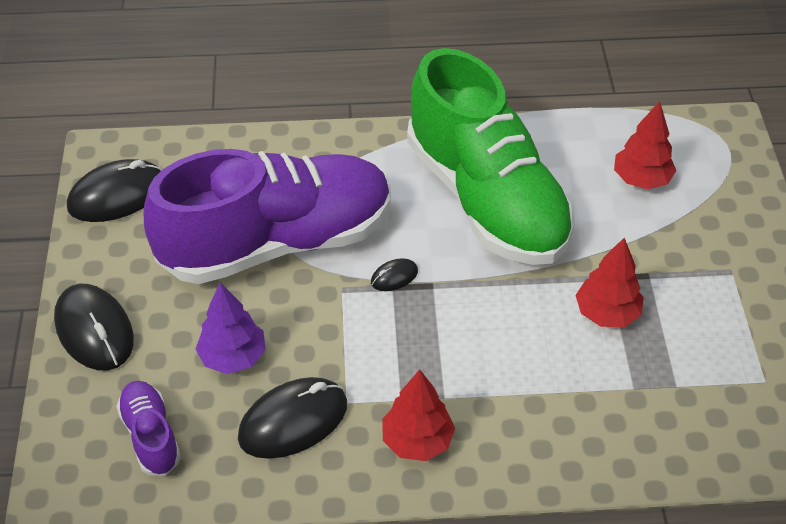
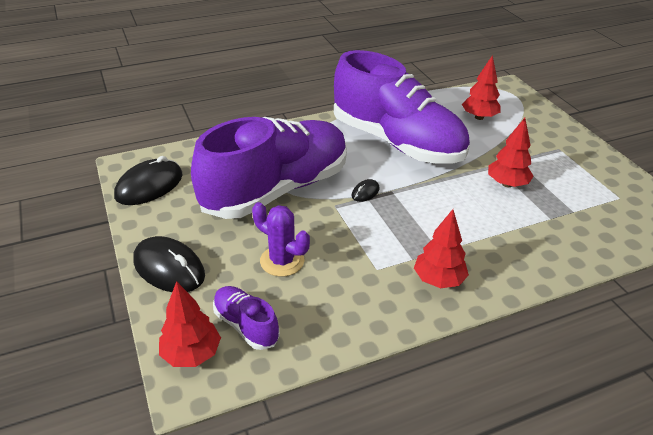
camera: 20 degrees left, 10 degrees down
purple tree [196,283,266,374] -> purple cactus [252,202,310,277]
black mouse [238,377,347,459] -> none
green shoe [407,48,575,265] -> purple shoe [334,50,470,164]
none -> red tree [159,281,221,367]

